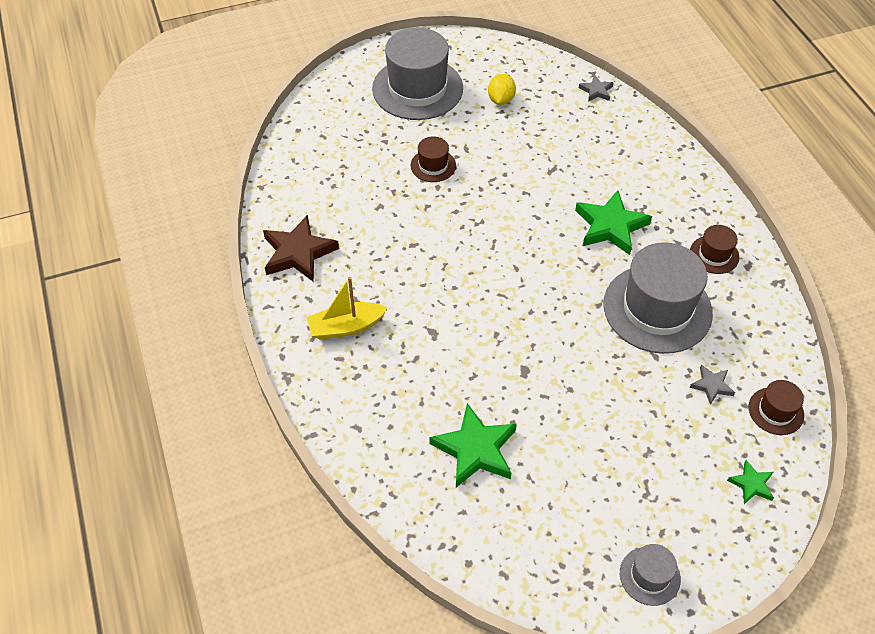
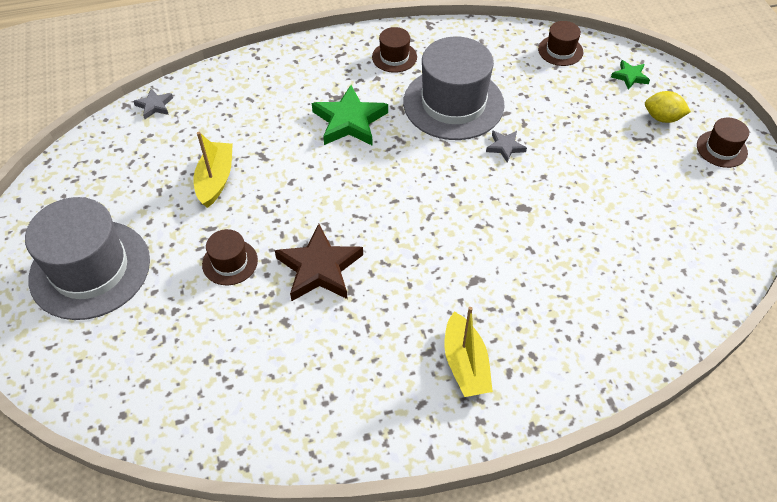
camera: 85 degrees left, 0 degrees up
brown star [263,215,339,282] -> brown star moved to [275,224,363,301]
green star [429,403,517,488] -> none
yellow lemon [488,74,516,105] -> yellow lemon moved to [645,91,691,123]
grey hat [620,544,681,606] -> brown hat [697,118,749,168]
grey star [690,365,735,405] -> grey star moved to [486,130,527,162]
none -> yellow boat [193,132,233,208]

